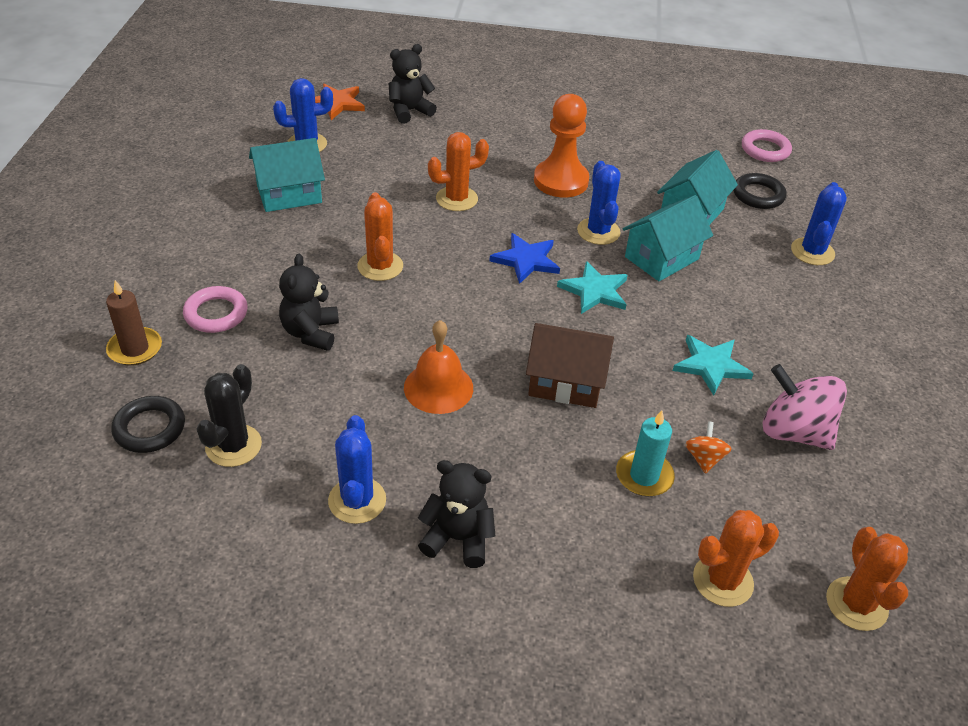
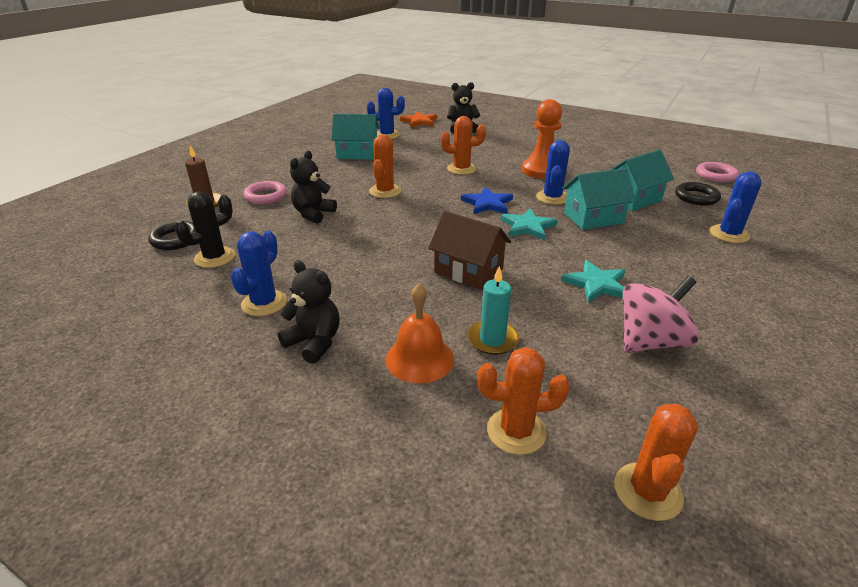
camera: 25 degrees right, 10 degrees down
orange bell [404,320,473,414] -> orange bell moved to [386,284,454,383]
orange spinning top [685,421,732,474] -> none
pink spinning top [762,364,847,450] -> pink spinning top turned 90 degrees clockwise [623,276,699,353]

